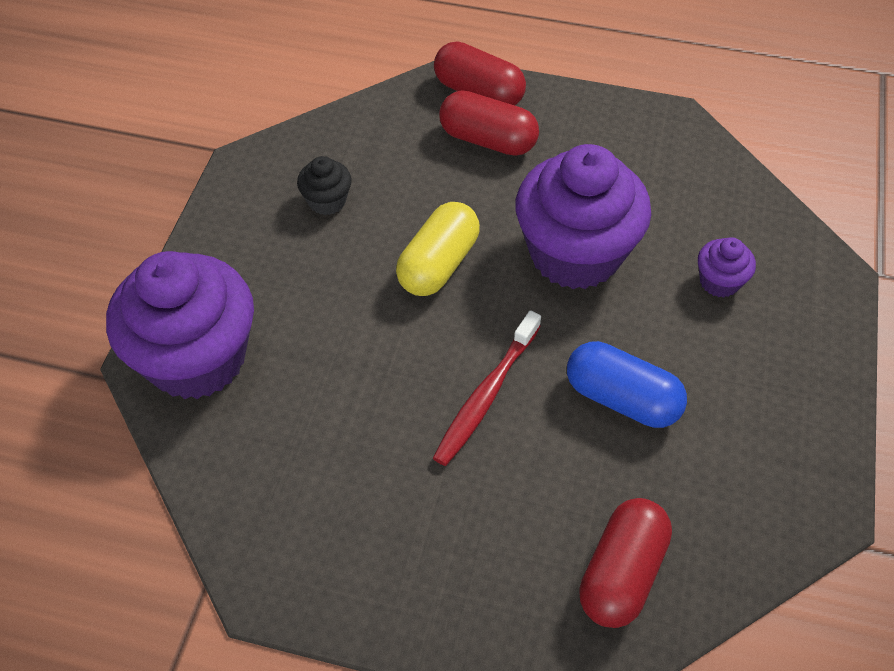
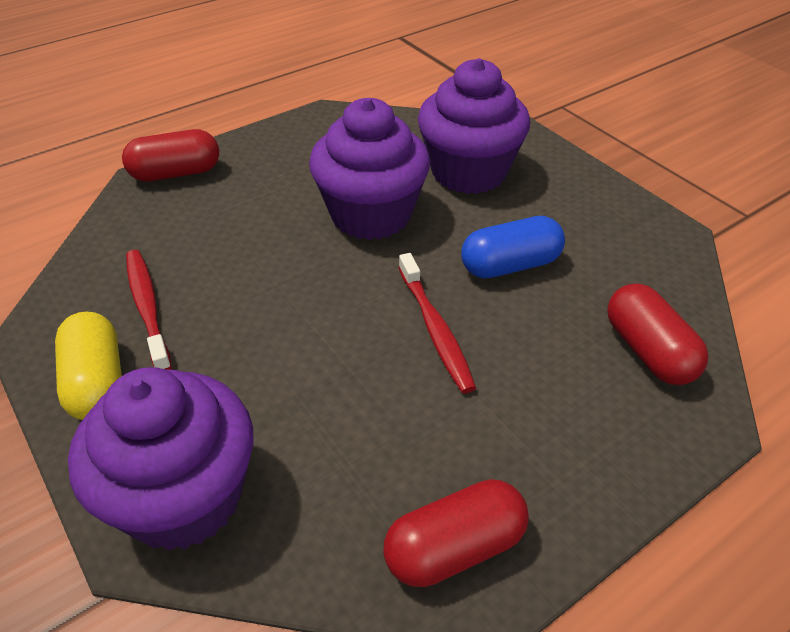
camera: 50 degrees left, 10 degrees down
black cupcake [297,156,352,215] -> red toothbrush [126,250,172,370]
yellow capsule [396,202,480,296] -> yellow capsule moved to [55,312,122,420]
red capsule [439,90,539,156] -> red capsule moved to [384,479,529,587]
purple cupcake [698,237,756,298] -> purple cupcake [418,58,530,194], size x2.32

